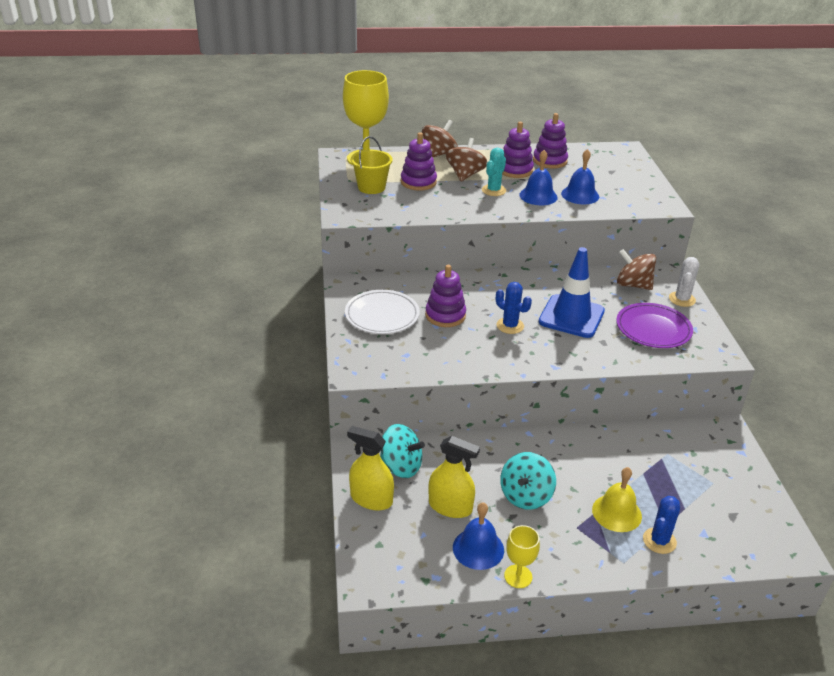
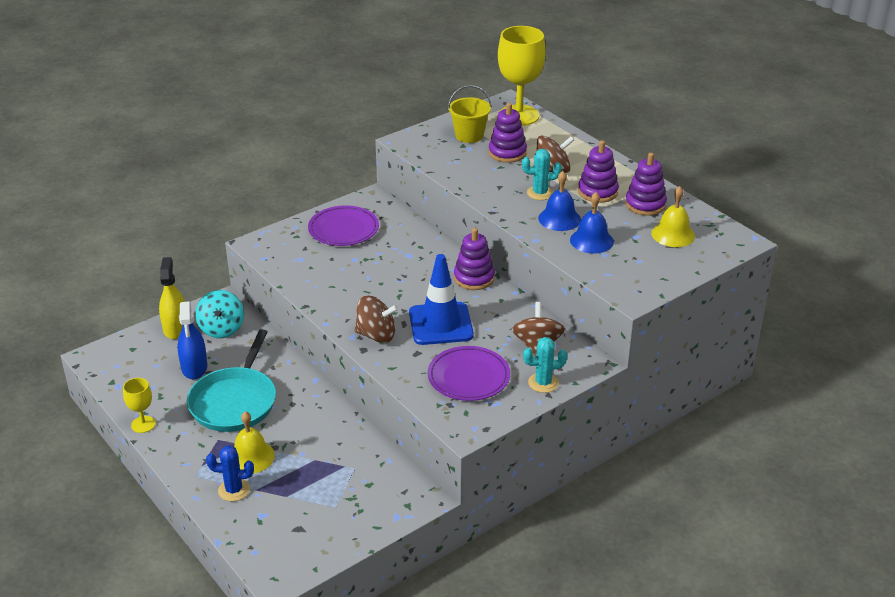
camera: 60 degrees right, 0 degrees up
white plate [345,290,420,334] -> purple plate [308,206,379,246]
brown spinning top [422,120,458,157] -> brown spinning top moved to [354,296,399,343]
purple stacking toy [425,265,466,327] -> purple stacking toy moved to [454,228,495,290]
yellow spray bottle [428,436,480,518] -> blue spray bottle [177,301,207,379]
blue bell [453,502,504,570] -> none
blue cactus [496,282,532,334] -> none
turquoise spinning top [500,452,556,510] -> turquoise pan [187,329,276,432]
white cactus [669,257,699,307] -> turquoise cactus [523,337,567,393]
none -> yellow bell [651,186,695,247]

